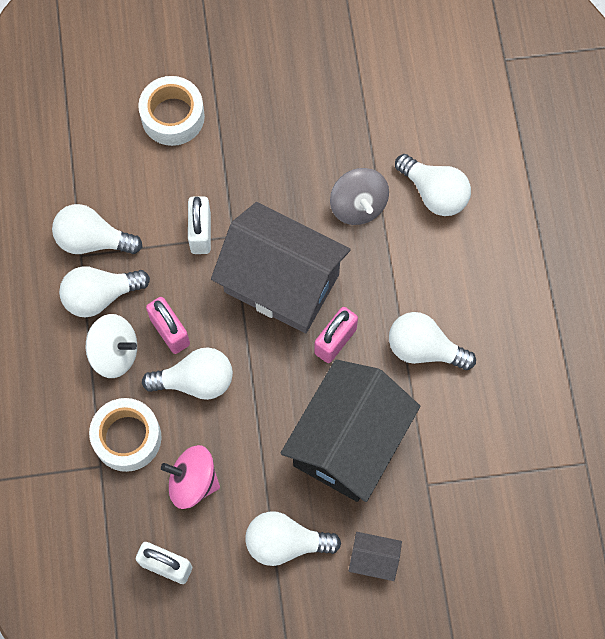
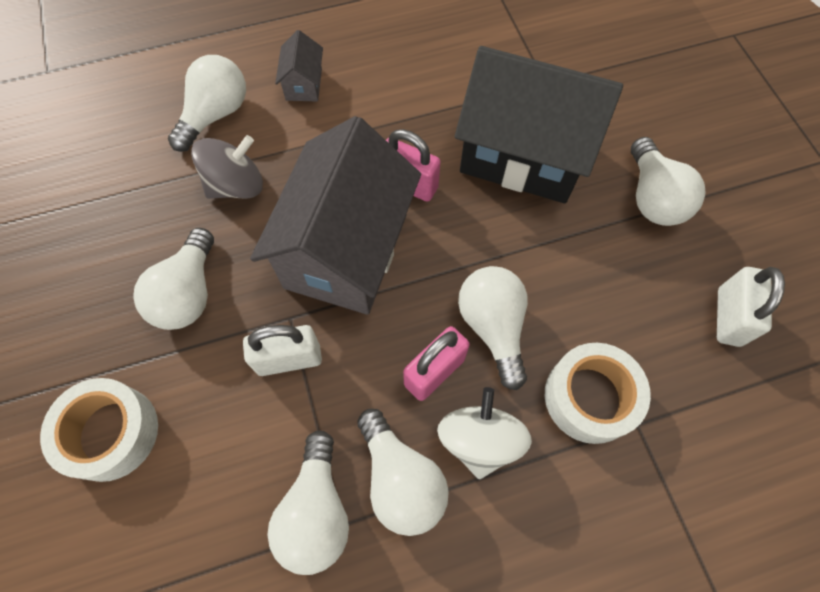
camera: 100 degrees left, 5 degrees down
pink spinning top [161,445,220,509] -> none
grey house [349,532,402,581] -> grey house moved to [275,30,323,101]
white light bulb [389,312,476,370] -> white light bulb moved to [133,228,214,330]

